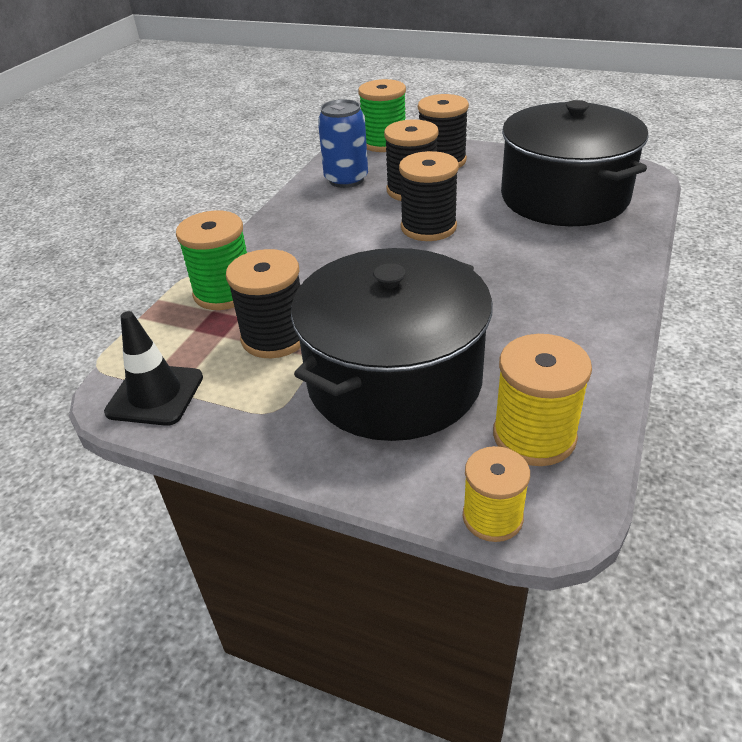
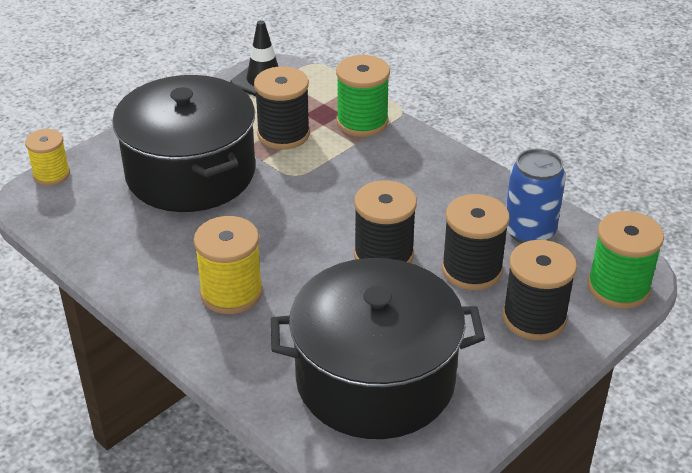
camera: 110 degrees right, 0 degrees up
yellow spool [493,334,592,466] -> yellow spool moved to [194,216,263,314]

